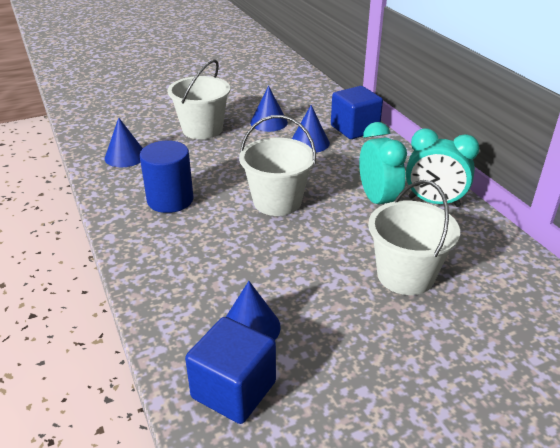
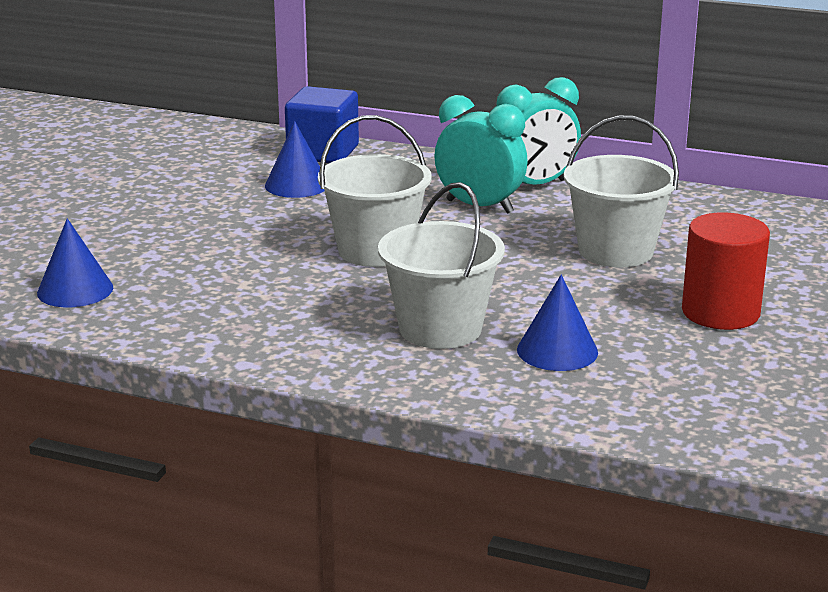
camera: 45 degrees left, 10 degrees down
blue cylinder [140,141,194,213] -> none
white bucket [167,60,230,139] -> white bucket moved to [378,182,505,349]
blue cube [185,317,276,424] -> none
blue cone [250,86,288,132] -> none
none -> red cylinder [682,213,770,330]

